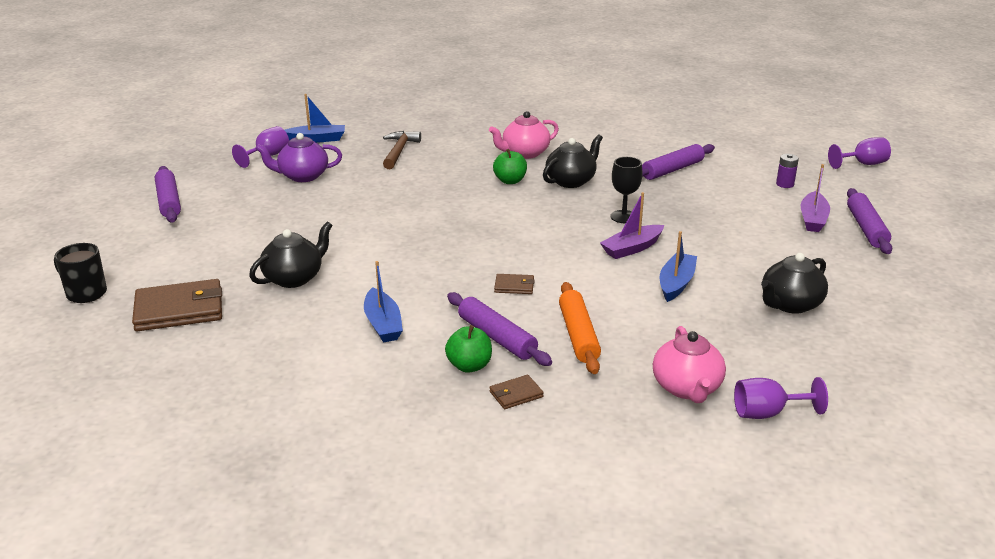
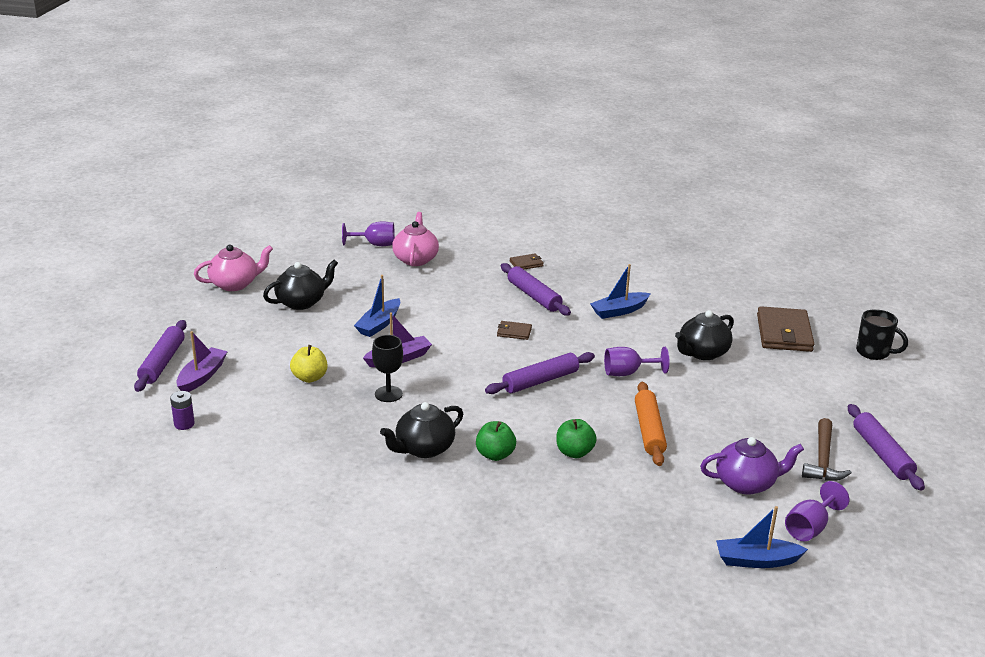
camera: 175 degrees left, 0 degrees up
brown wallet [132,279,222,331] -> brown wallet turned 75 degrees counterclockwise [757,306,814,352]
blue boat [364,261,403,343] -> blue boat turned 105 degrees counterclockwise [590,264,651,319]
brown hammer [383,131,421,169] -> brown hammer moved to [802,418,852,481]
green apple [445,325,492,373] -> green apple moved to [556,419,597,458]
pink teapot [489,111,559,159] -> pink teapot moved to [194,244,273,291]
orange rolling pin [559,282,601,374] -> orange rolling pin moved to [635,382,667,466]
purple rolling pin [642,144,715,180] -> purple rolling pin moved to [485,352,595,394]
purple goblet [828,138,891,169] -> purple goblet moved to [604,347,669,376]
none -> yellow apple [290,345,328,383]

